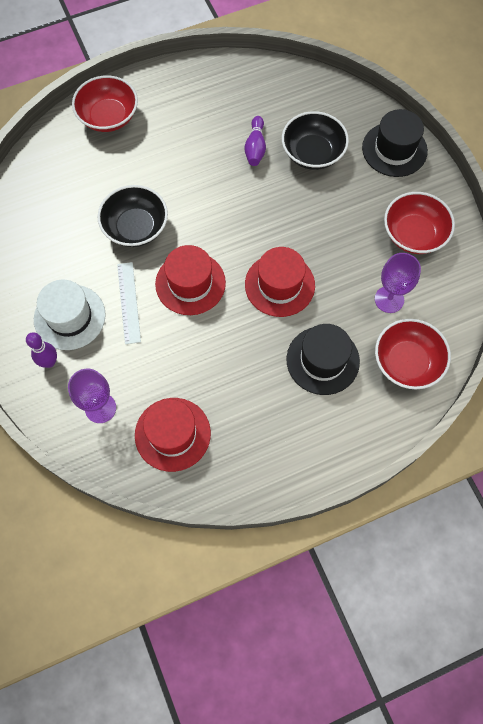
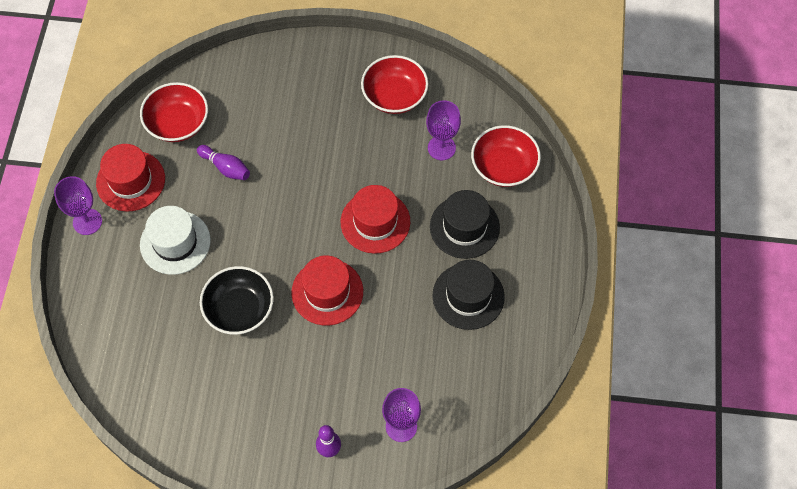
camera: 60 degrees left, 5 degrees down
white hat [34,280,106,350] -> white hat moved to [140,206,211,275]
red bowl [72,75,138,132] -> red bowl moved to [140,82,208,142]
white ruler [117,262,141,344] -> none
red hat [135,398,211,472] -> red hat moved to [96,144,165,212]
black bowl [282,111,349,170] -> none
black hat [362,109,428,177] -> black hat moved to [432,260,505,330]
none -> purple goblet [54,176,102,235]

